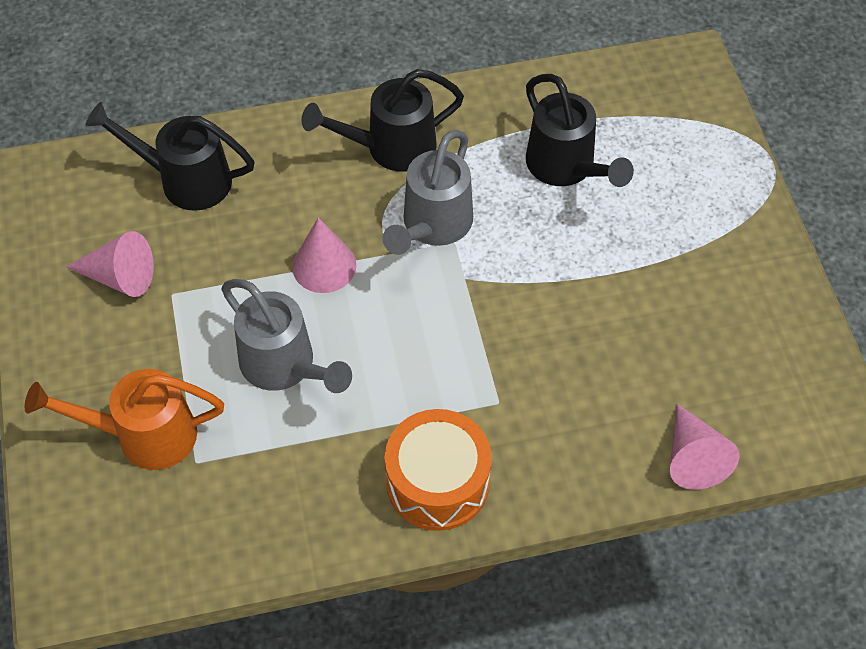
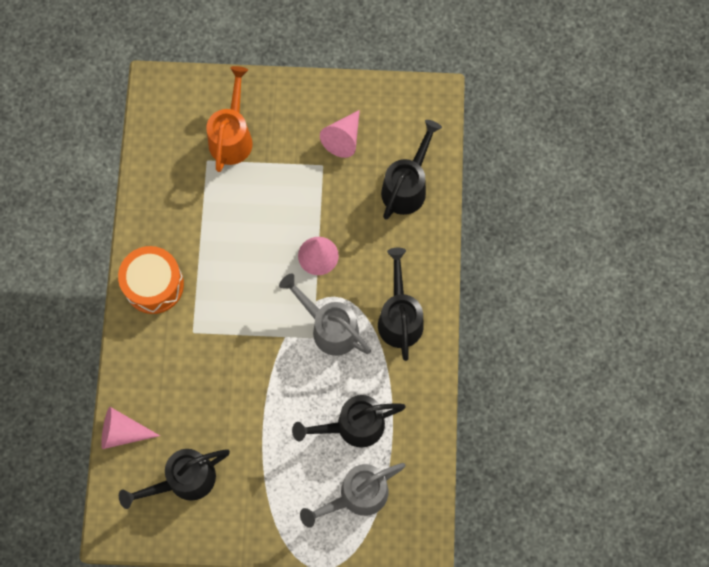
camera: 105 degrees right, 15 degrees up
grey watering can [221,279,352,393] -> grey watering can moved to [300,463,405,528]
none -> black watering can [119,449,230,509]

